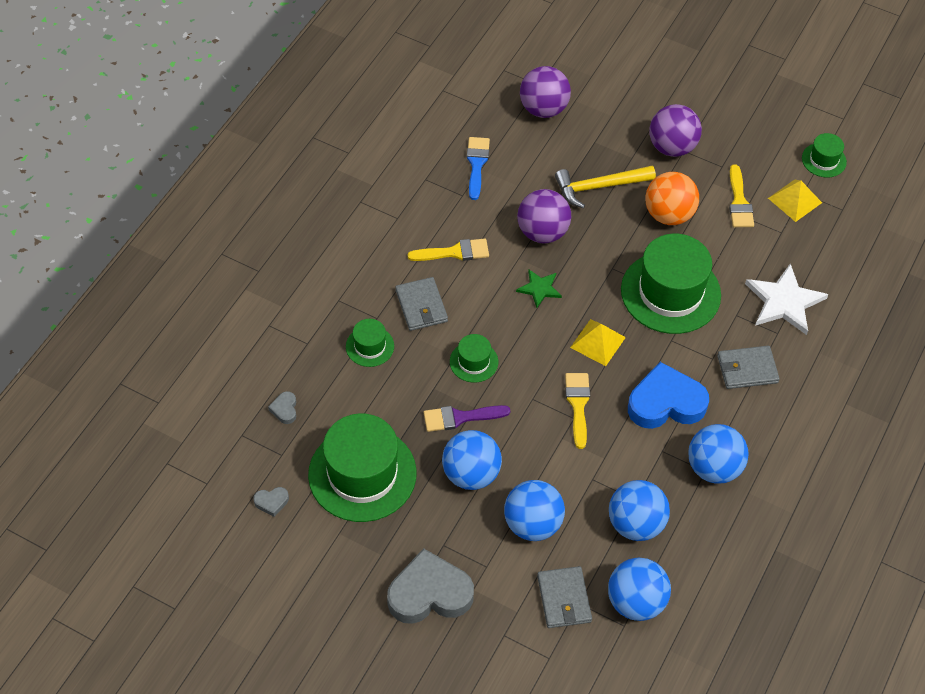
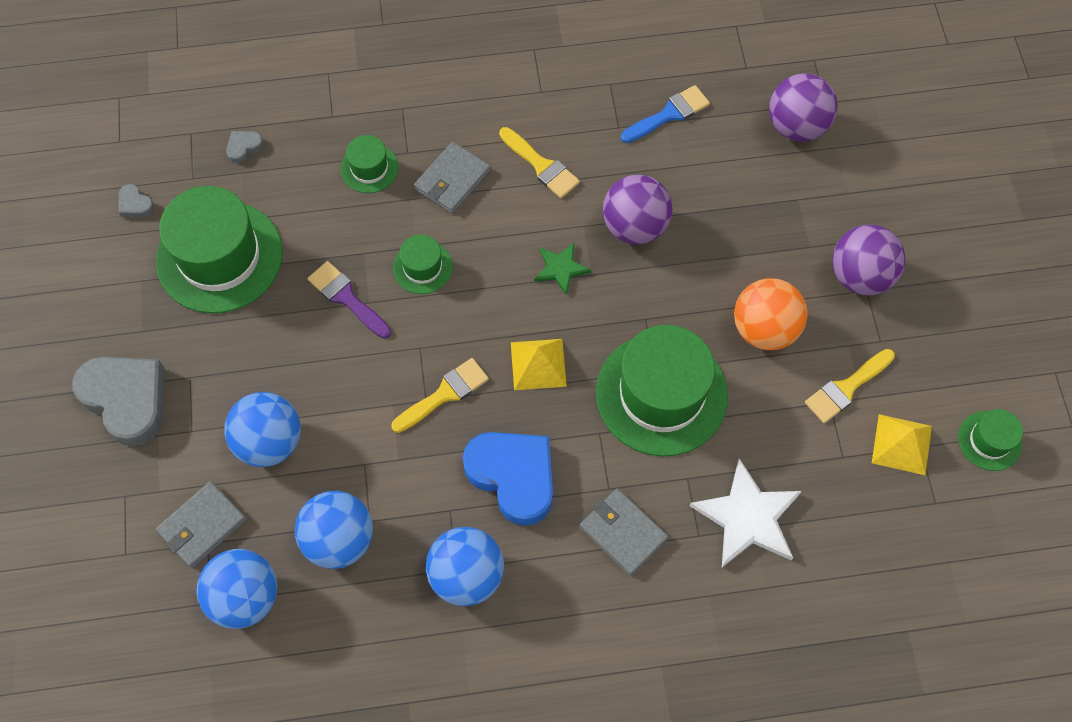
camera: 55 degrees right, 10 degrees up
blue ball [442,430,502,490] -> none
yellow hammer [555,166,656,208] -> none

